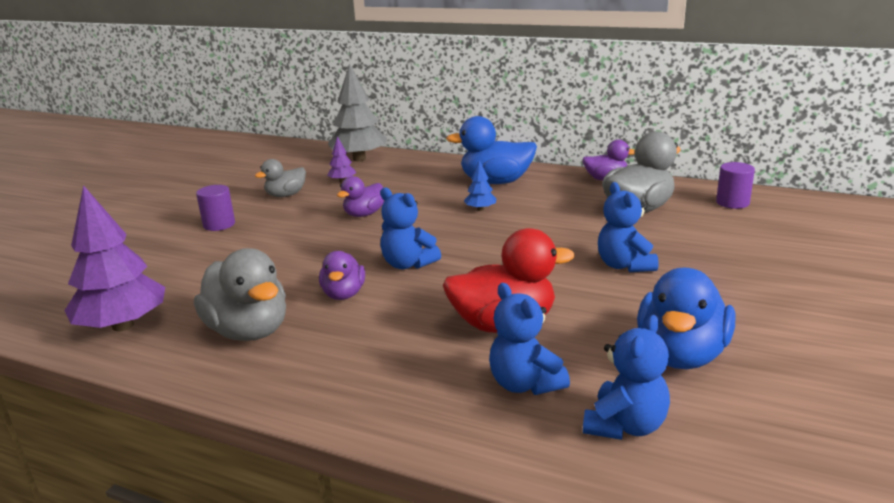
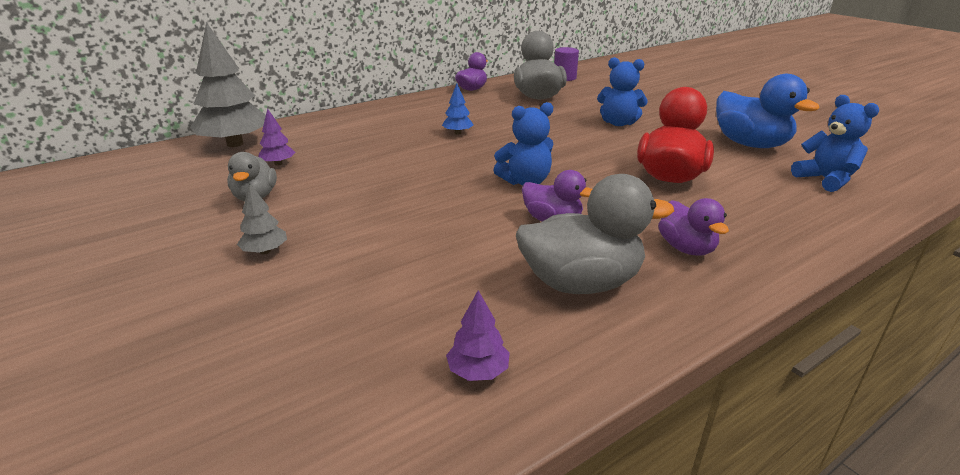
camera: 60 degrees left, 5 degrees up
purple tree [64,185,165,331] -> purple tree [446,290,510,381], size x0.46
purple cylinder [196,185,235,231] -> grey tree [237,183,287,254]
purple duck [337,176,384,217] -> purple duck moved to [658,198,729,256]
blue duck [446,116,537,184] -> none
blue teddy bear [489,283,570,395] -> none

